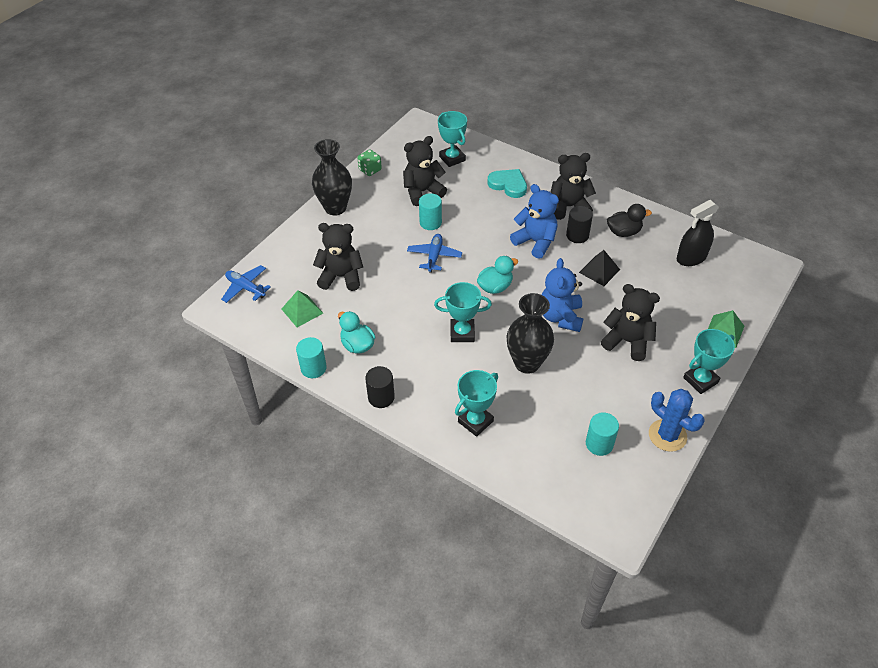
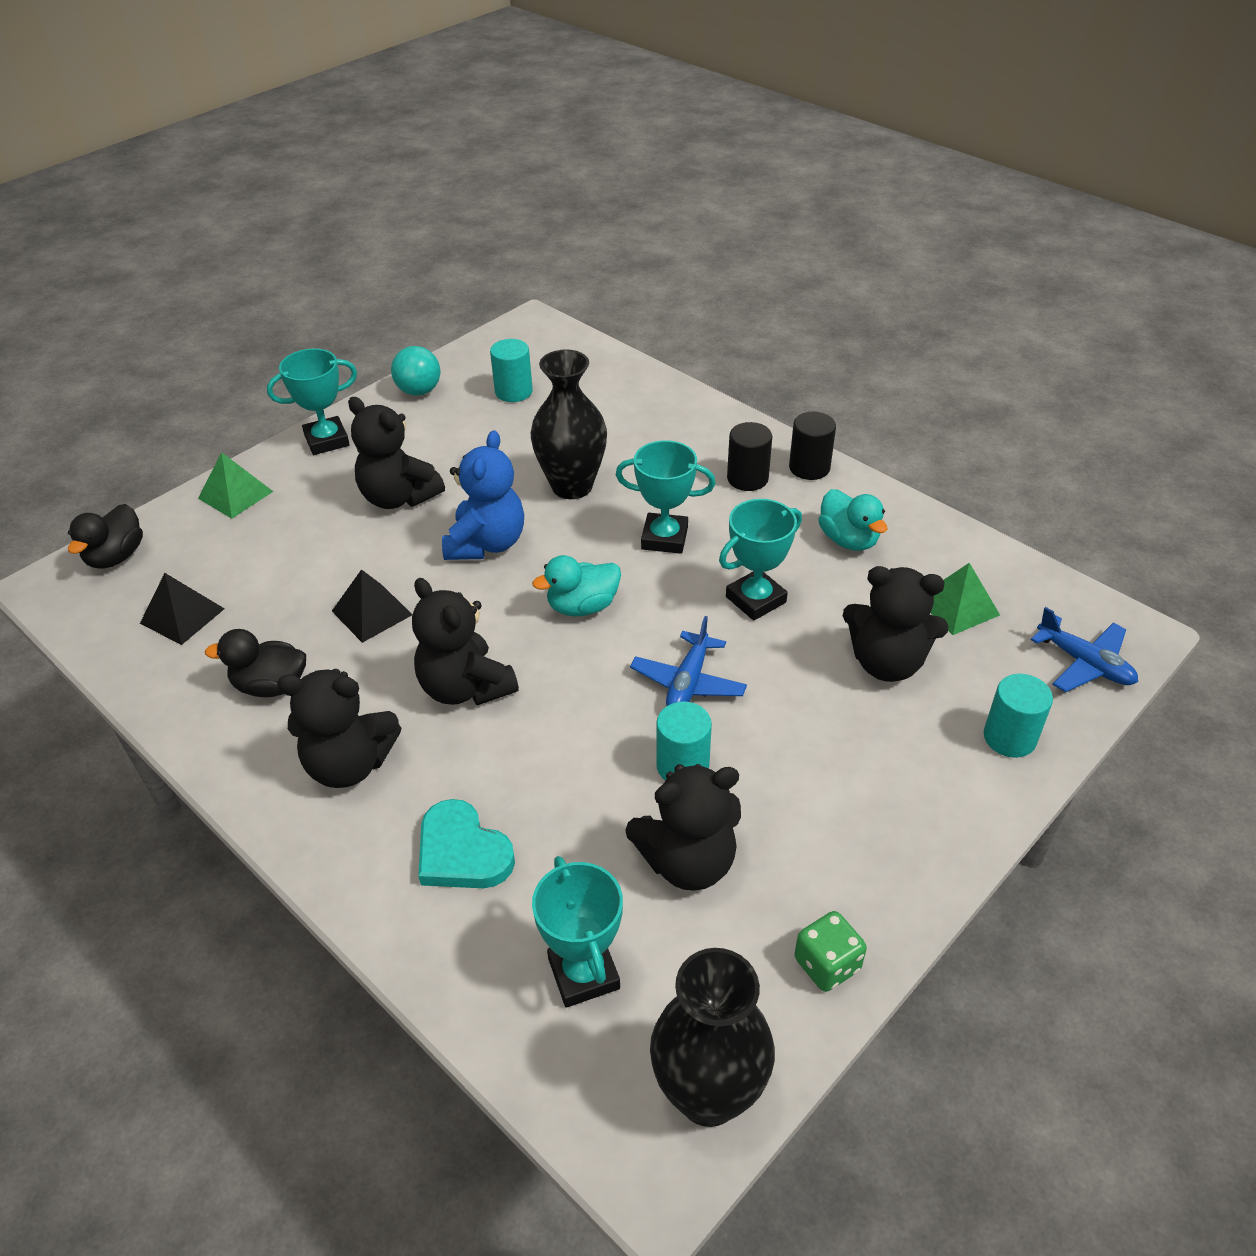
camera: 170 degrees left, 5 degrees down
turquoise cylinder [296,337,327,378] -> turquoise cylinder moved to [984,674,1053,758]
black vase [312,139,352,216] -> black vase moved to [650,948,775,1127]
turquoise trophy [455,370,498,437] -> turquoise trophy moved to [719,499,802,621]
blue teddy bear [510,184,559,259] -> black teddy bear [412,578,519,705]
black cylinder [566,206,593,243] -> black cylinder moved to [727,422,772,491]
blue cactus [649,389,705,452] -> turquoise ball [391,346,440,396]
black spray bottle [677,200,719,266] -> black pyramid [140,573,225,645]
none -> black duck [68,504,143,569]

